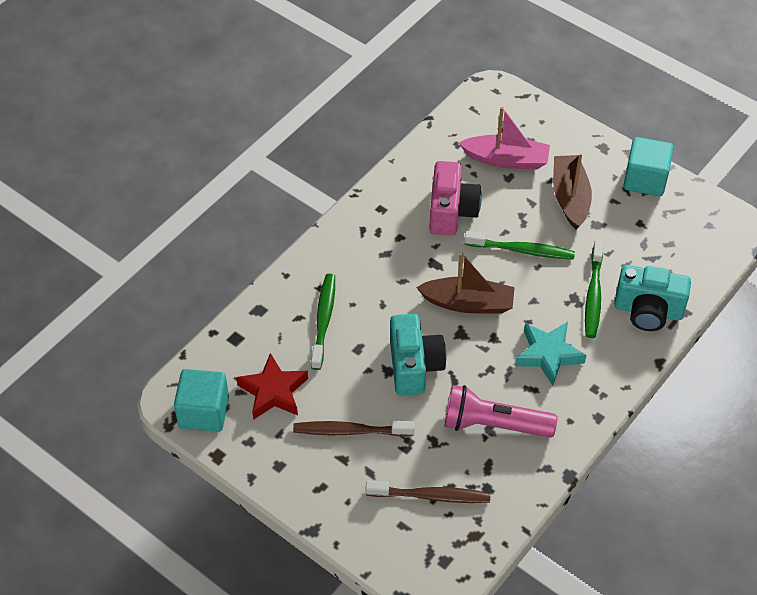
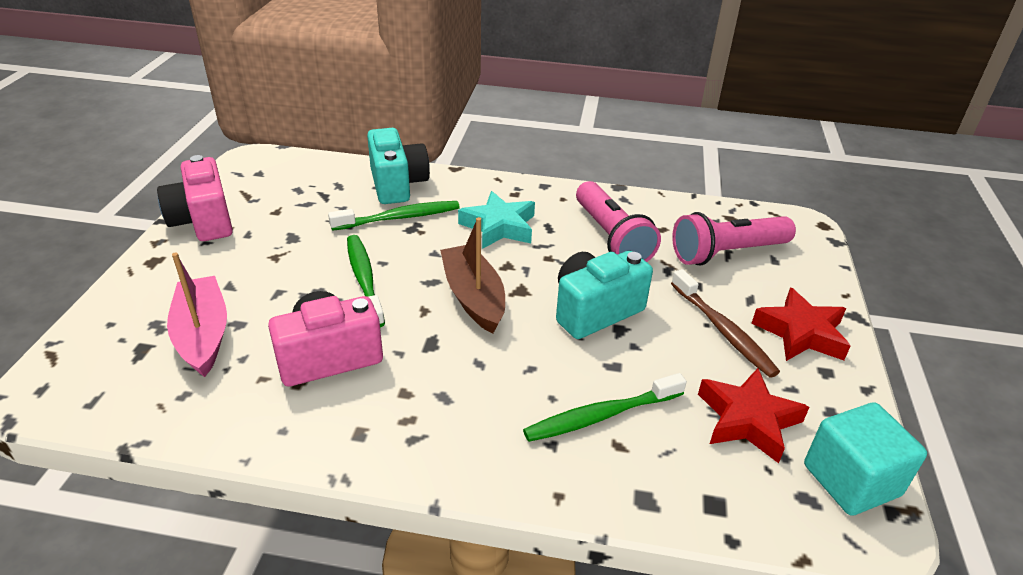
camera: 120 degrees left, 15 degrees down
brown toothbrush [366,481,490,503] -> pink flashlight [672,212,796,265]
brown boat [553,154,592,230] -> none
turquoise cube [624,137,673,196] -> pink camera [157,155,233,241]
none -> red star [751,288,850,361]

